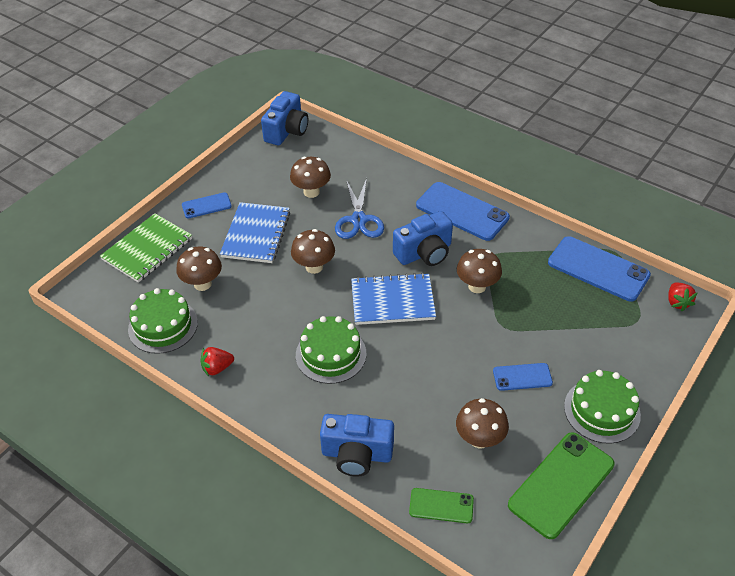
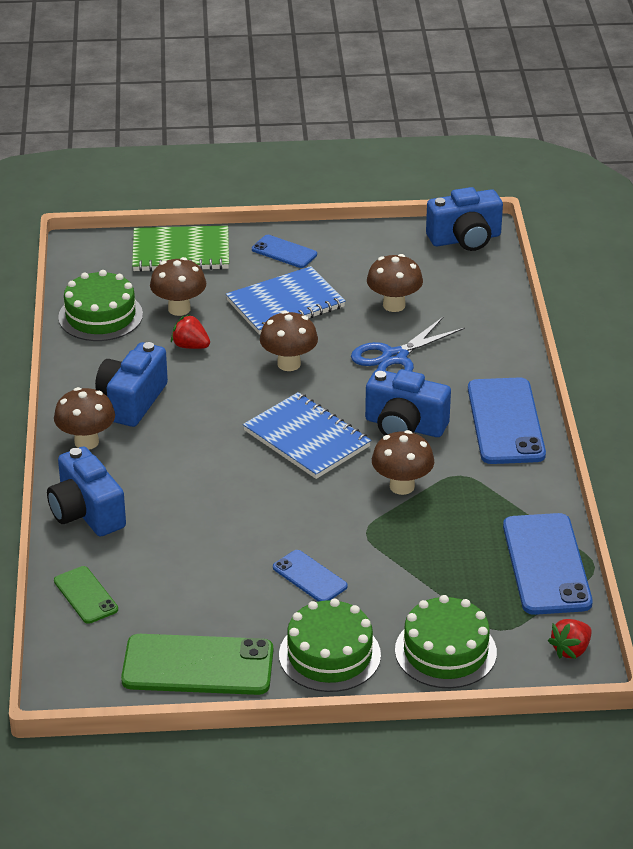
camera: 50 degrees right, 10 degrees down
red strawberry [201,347,234,377] -> red strawberry moved to [171,315,210,349]
green cake [296,316,366,384] -> green cake moved to [395,595,497,688]
brown mushroom [456,398,509,448] -> brown mushroom moved to [54,387,115,450]
none -> blue camera [95,342,168,427]

